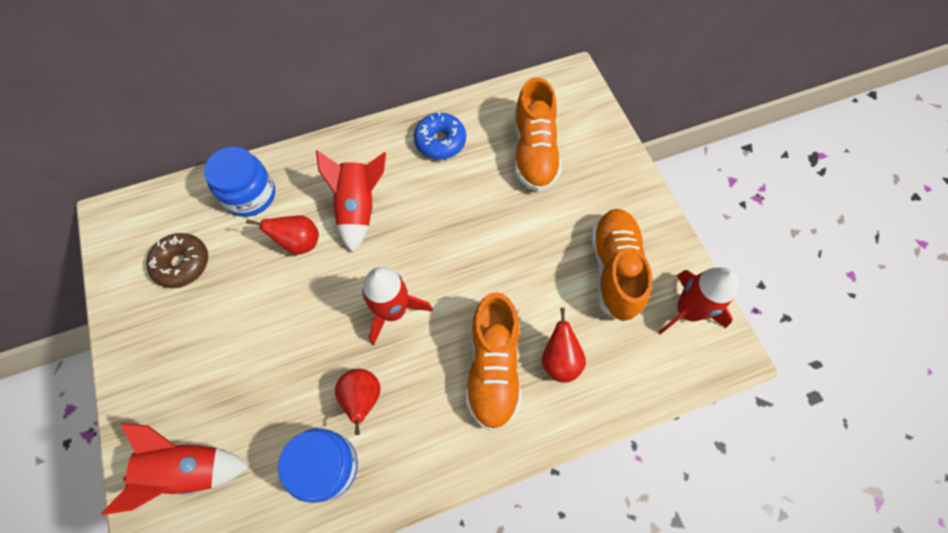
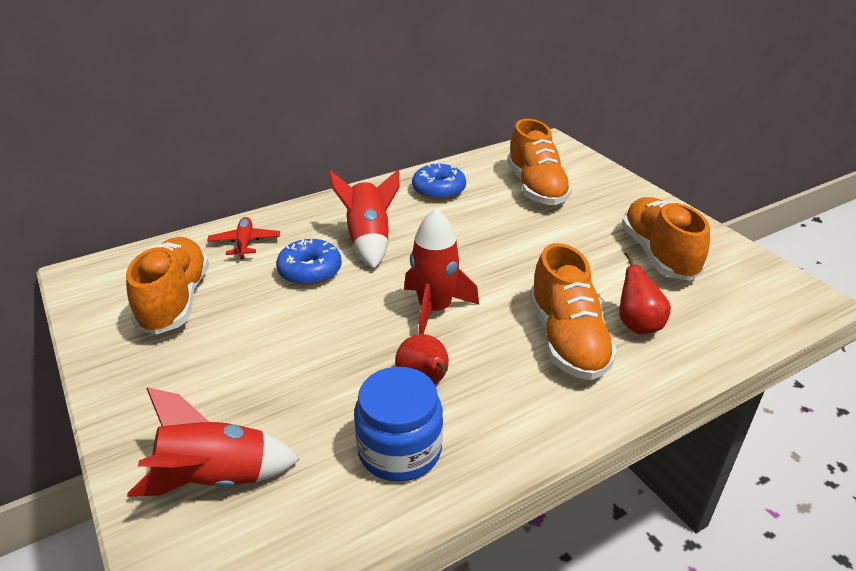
camera: 10 degrees left, 30 degrees down
brown donut [146,233,208,288] -> orange shoe [126,237,209,335]
blue jar [204,147,275,217] -> red plane [207,217,280,260]
red pear [246,216,319,255] -> blue donut [276,239,342,286]
red rocket [658,267,738,334] -> none

